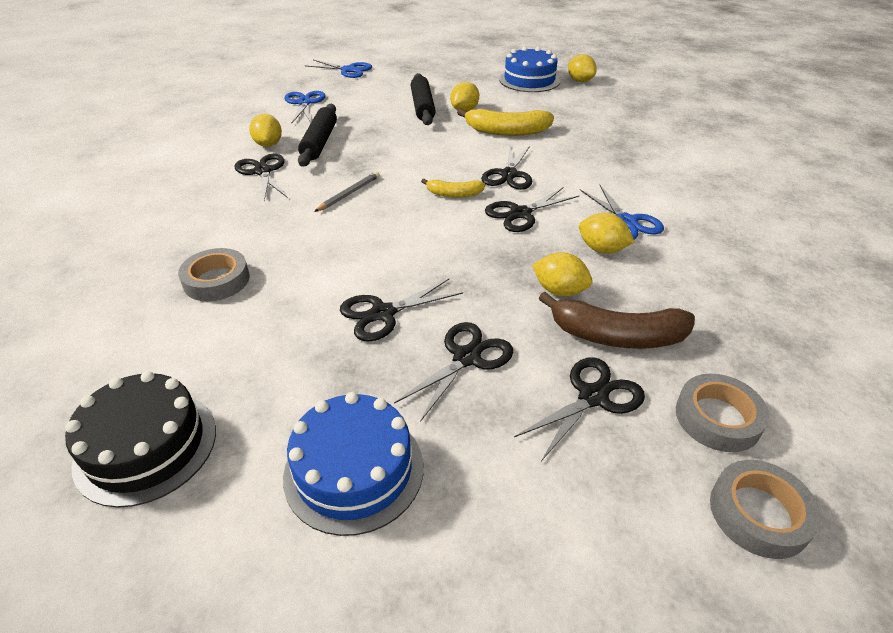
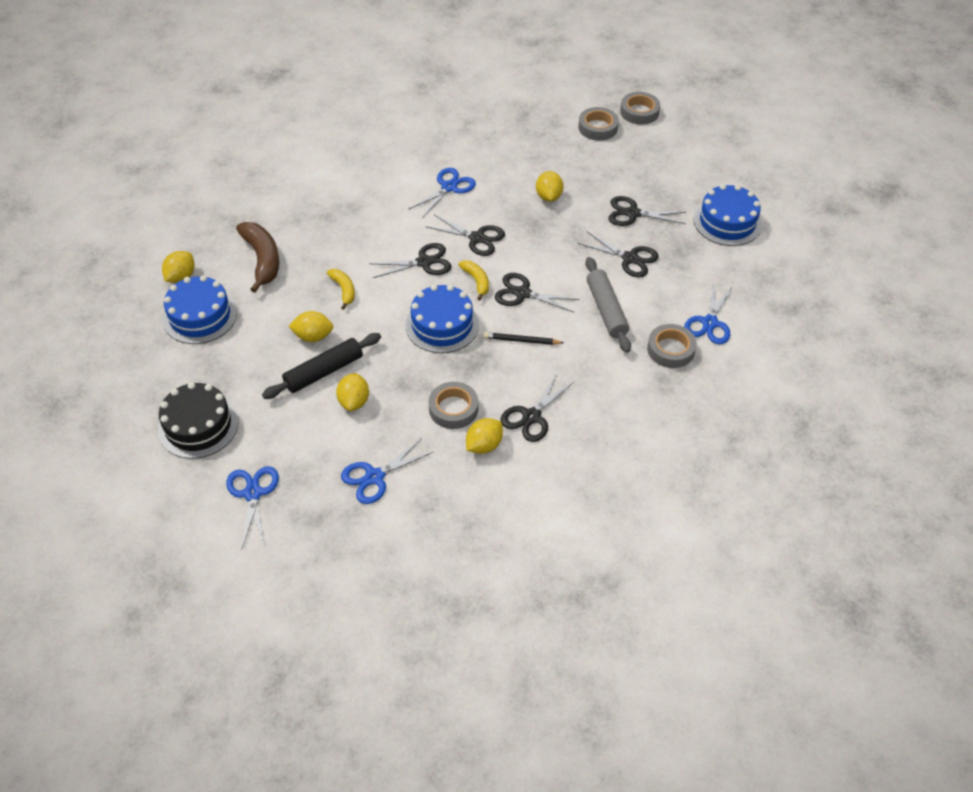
camera: 120 degrees left, 10 degrees up
black cake [65,371,216,508] -> black cake moved to [158,382,239,459]
black rolling pin [298,104,337,167] -> grey tape [429,382,478,429]
grey pencil [314,171,380,212] -> black pencil [484,332,564,345]
yellow banana [457,108,554,136] -> yellow banana [327,269,355,310], size x0.56
black scissors [514,357,645,461] -> black scissors moved to [495,273,580,313]
brown banana [539,292,695,349] -> brown banana moved to [236,222,279,293]
yellow lemon [579,213,635,254] -> yellow lemon moved to [336,373,369,411]
none -> blue cake [406,285,479,353]
none -> grey rolling pin [585,257,631,353]
none -> blue scissors [684,283,732,344]

